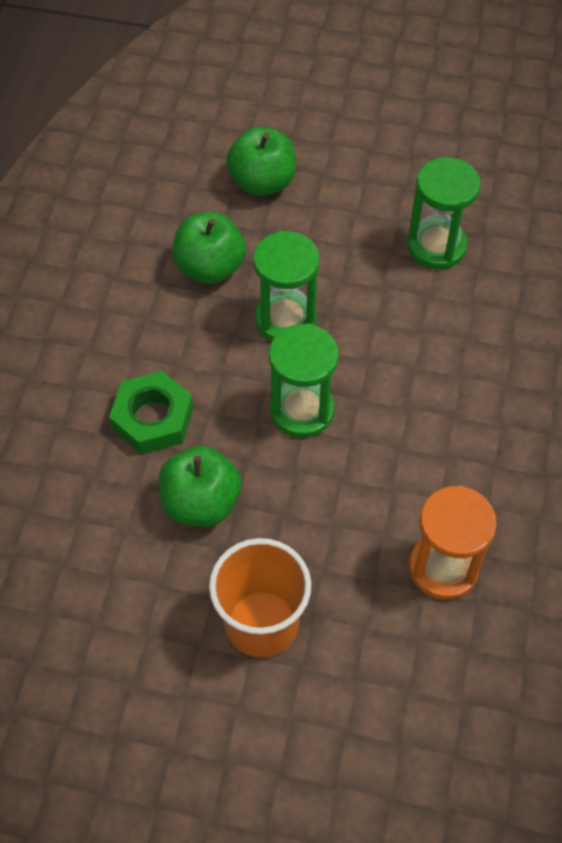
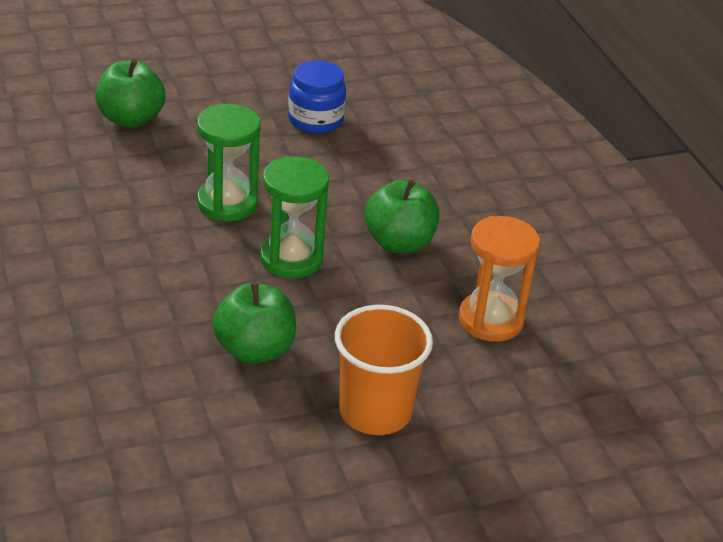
camera: 35 degrees left, 20 degrees down
green nut [109,371,193,454] -> none
green apple [172,212,246,284] -> green apple moved to [364,179,439,253]
green hourglass [407,157,481,269] -> blue jar [288,60,346,134]

